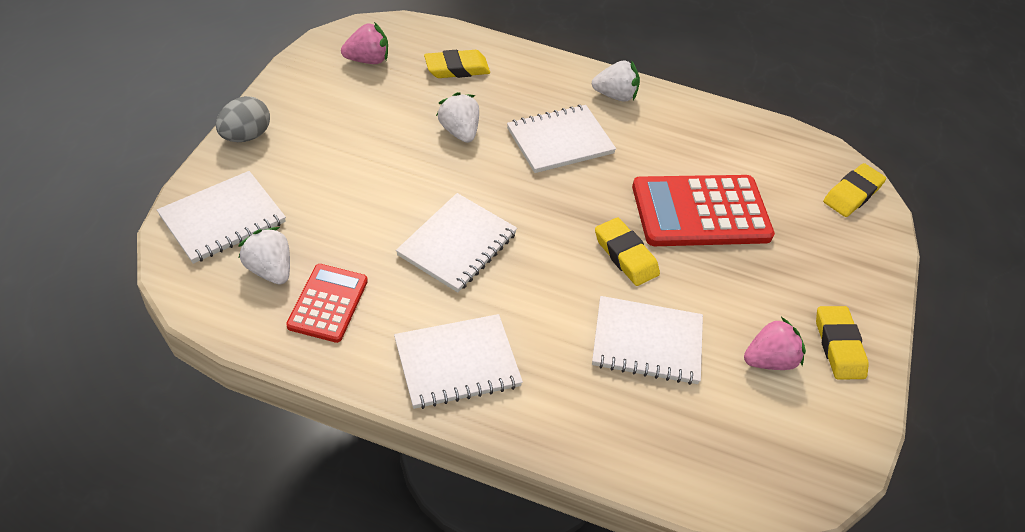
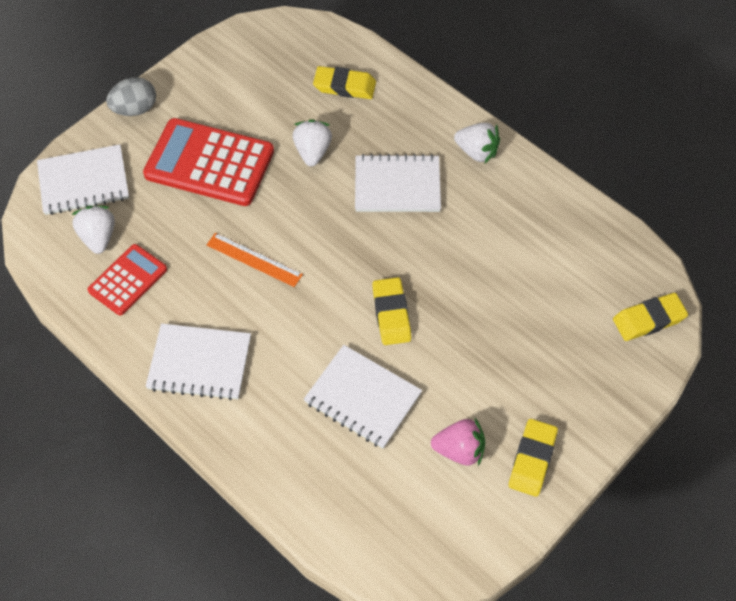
camera: 30 degrees right, 10 degrees up
pink strawberry [341,22,388,64] -> none
white notebook [396,193,517,292] -> orange ruler [207,233,303,287]
red calculator [632,175,775,246] -> red calculator moved to [143,118,274,206]

